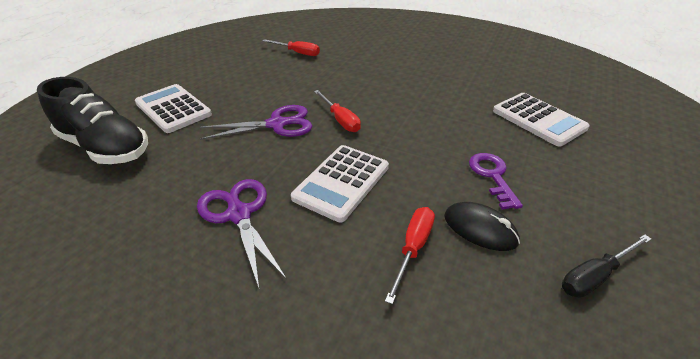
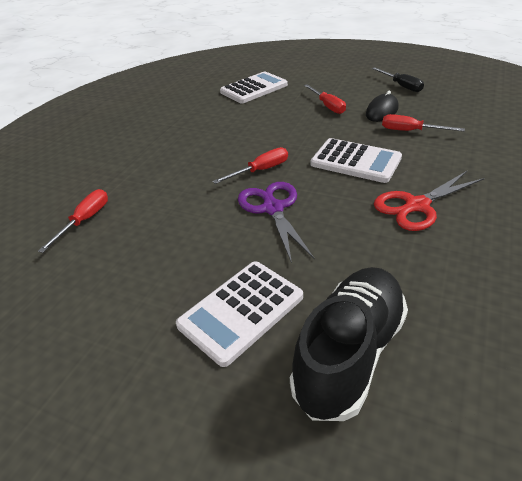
camera: 90 degrees left, 0 degrees up
purple scissors [197,179,287,287] -> red scissors [374,171,484,231]
purple key [469,153,523,210] -> red screwdriver [304,84,346,114]

